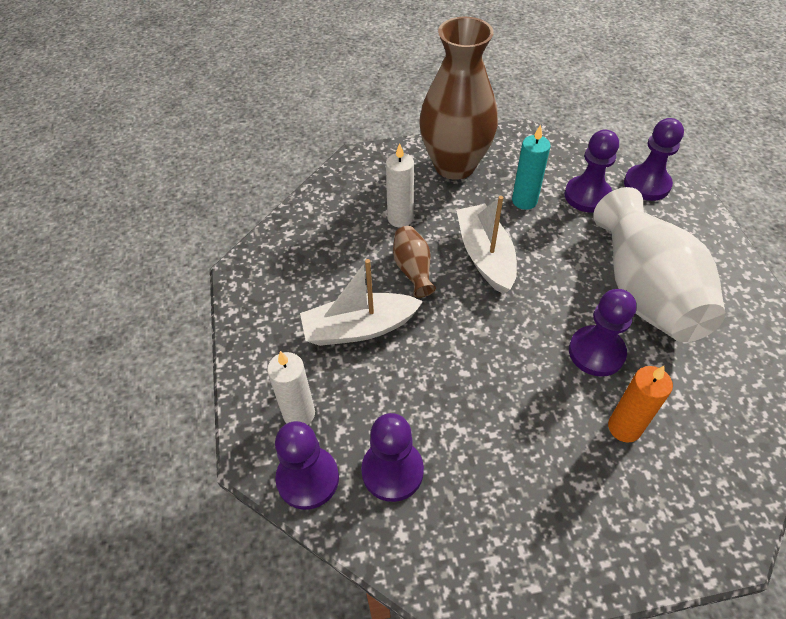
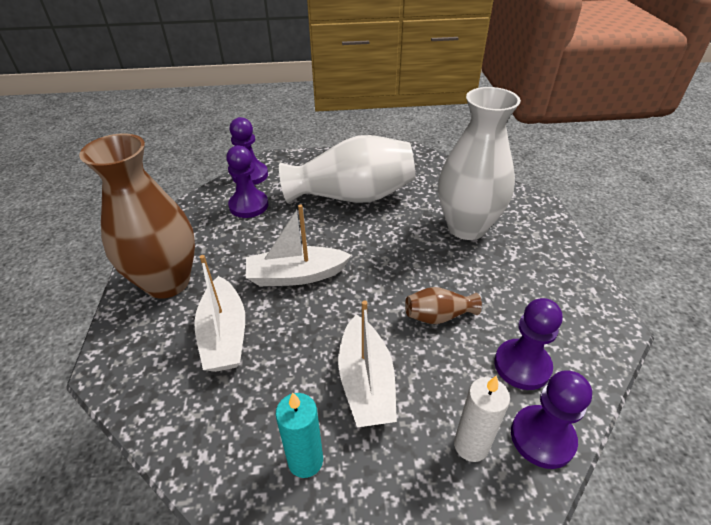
camera: 85 degrees left, 10 degrees down
white candle [386,143,414,228] -> white boat [194,255,245,372]
brown vase [393,226,436,298] -> brown vase moved to [405,287,482,324]
turquoise candle [512,125,551,210] -> turquoise candle moved to [276,392,323,478]
purple pawn [569,289,637,377] -> none
orange candle [608,366,673,442] -> white vase [438,87,521,240]

